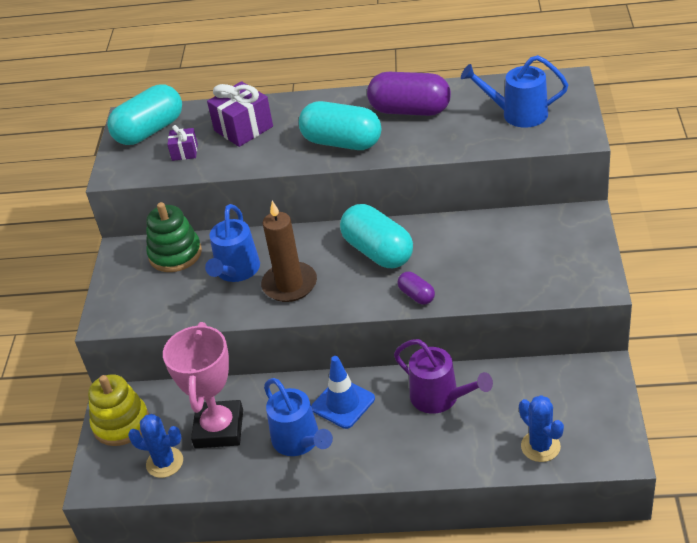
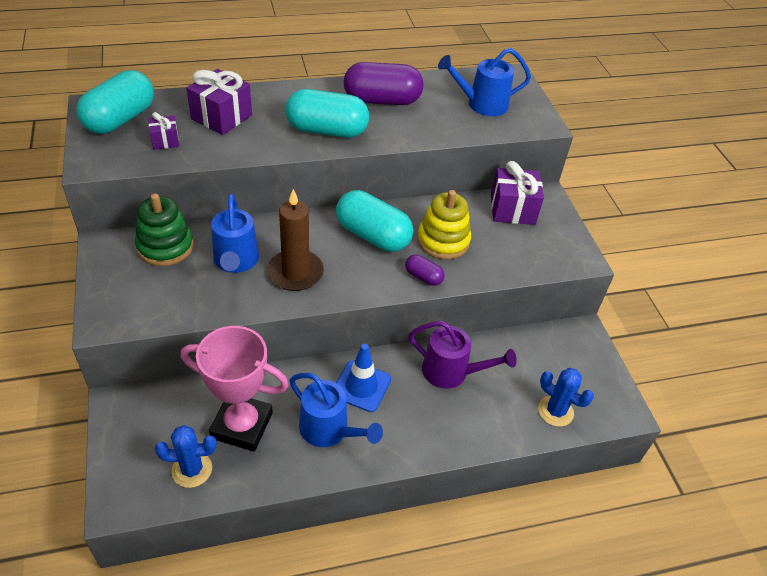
camera: 25 degrees left, 5 degrees up
yellow stacking toy [88,374,149,446] -> yellow stacking toy moved to [417,190,471,259]
pink trophy [163,322,243,448] -> pink trophy turned 60 degrees counterclockwise [181,326,289,451]
none -> purple gift [491,161,544,225]

